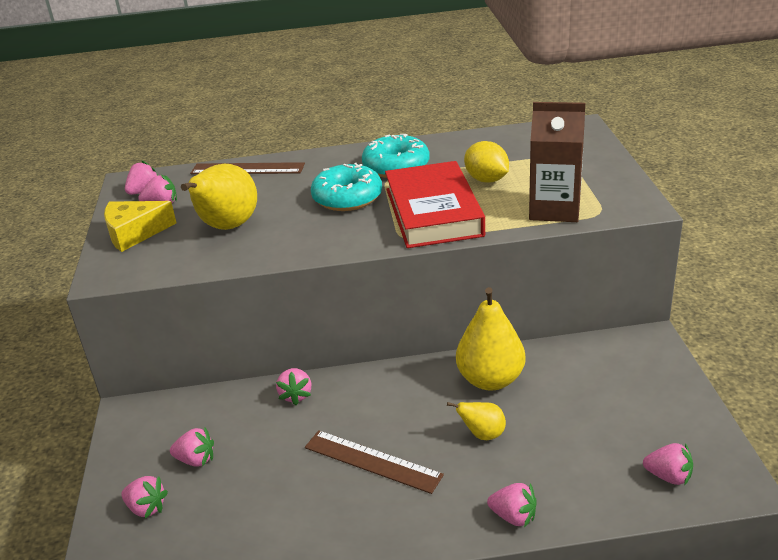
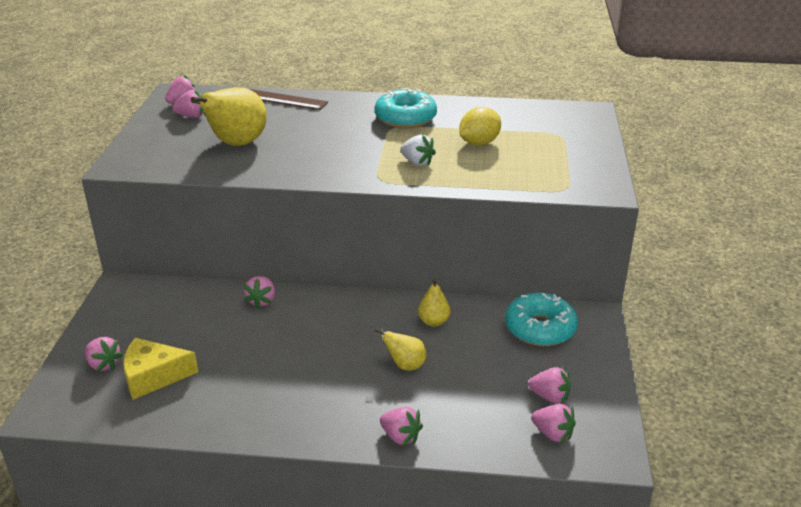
camera: 10 degrees right, 0 degrees up
yellow cheese [104,201,176,252] -> yellow cheese moved to [123,338,198,400]
pink strawberry [170,427,214,467] -> pink strawberry moved to [528,367,571,404]
brown ruler [305,430,444,494] -> none
turquoise donut [311,163,382,211] -> turquoise donut moved to [505,293,578,346]
red book [385,161,485,248] -> white strawberry [400,135,436,166]
yellow pear [456,287,526,390] -> yellow pear [418,278,450,327], size x0.52
yellow lemon [464,141,509,183] -> yellow lemon turned 75 degrees clockwise [459,107,501,146]
brown carton [529,102,585,222] -> none

